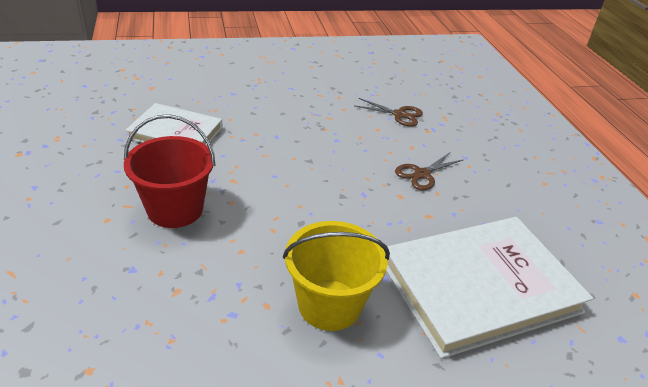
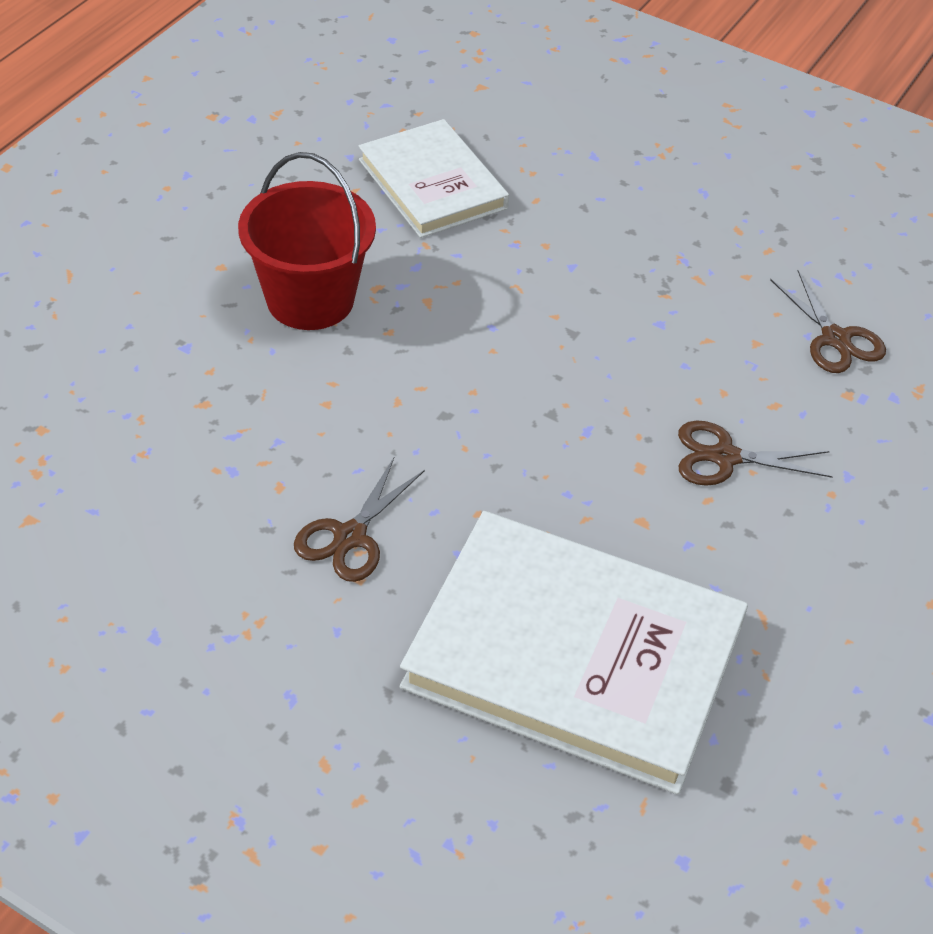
camera: 45 degrees right, 10 degrees up
yellow bucket [283,221,390,331] -> brown scissors [294,458,425,582]

